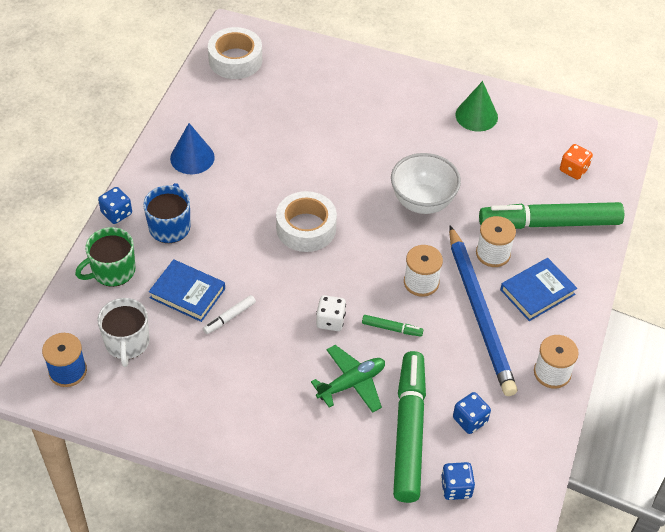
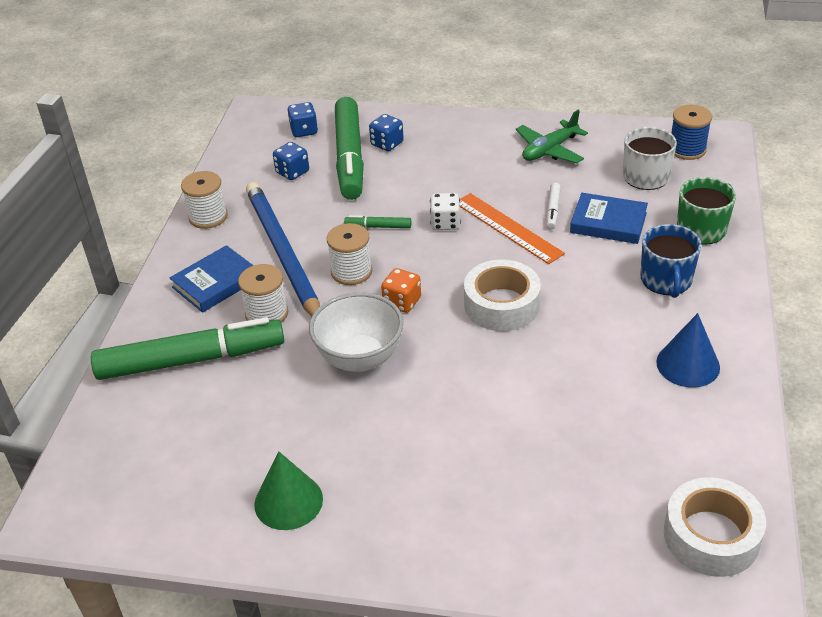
camera: 175 degrees right, 10 degrees down
blue dice [98,187,132,224] -> blue dice moved to [369,114,404,151]
white marker [203,295,256,334] -> white marker turned 150 degrees clockwise [546,182,561,229]
green plane [311,345,385,413] -> green plane moved to [516,110,588,163]
orange dice [560,144,593,180] -> orange dice moved to [381,268,421,313]
none -> orange ruler [460,193,565,264]

